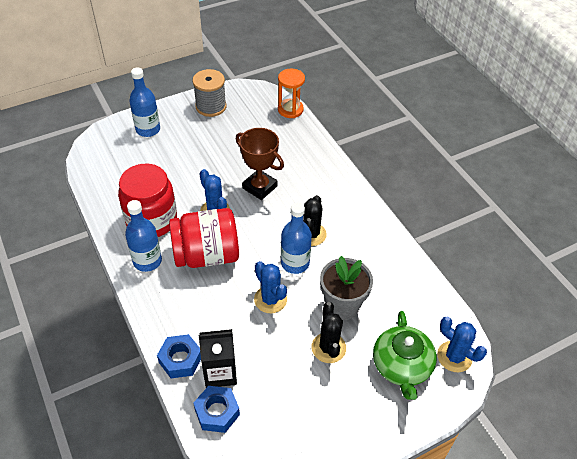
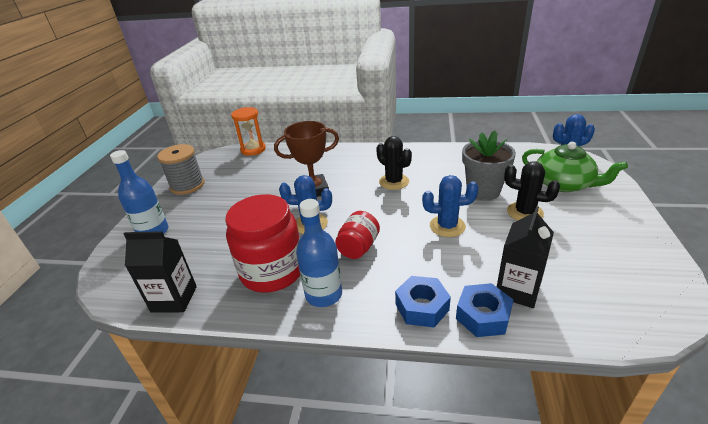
camera: 50 degrees left, 15 degrees down
red jar [169,208,239,268] -> red jar [335,211,380,259], size x0.55
blue nut [193,386,240,433] -> blue nut moved to [395,276,451,328]
blue bottle [281,203,312,274] -> none
none -> black carton [124,231,197,313]

